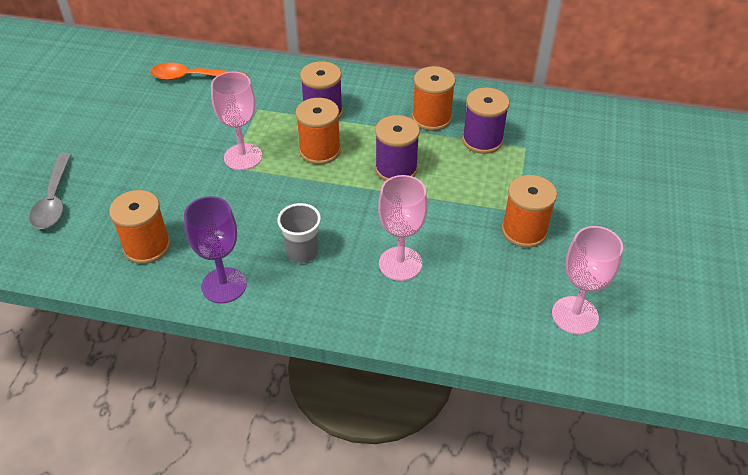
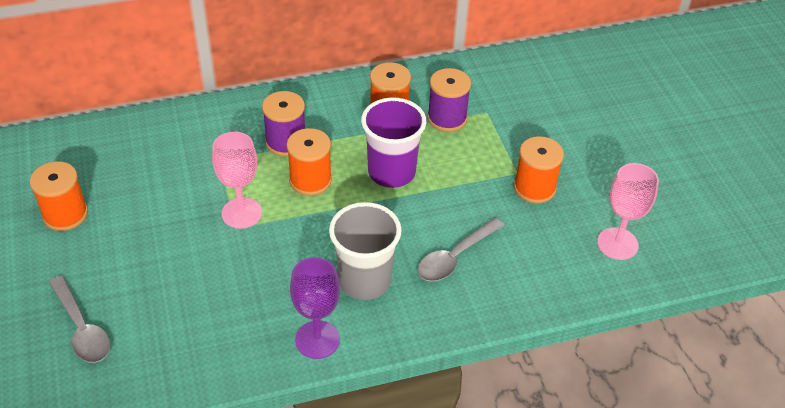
camera: 30 degrees left, 0 degrees up
orange spool [109,190,171,264] -> orange spool moved to [30,161,88,231]
orange spoon [150,63,247,80] -> none
grey cup [277,203,321,263] -> grey cup [329,202,402,300], size x1.66
purple spool [375,115,420,181] -> purple cup [361,98,426,188]
pink goblet [378,175,427,281] -> grey spoon [418,217,505,282]

